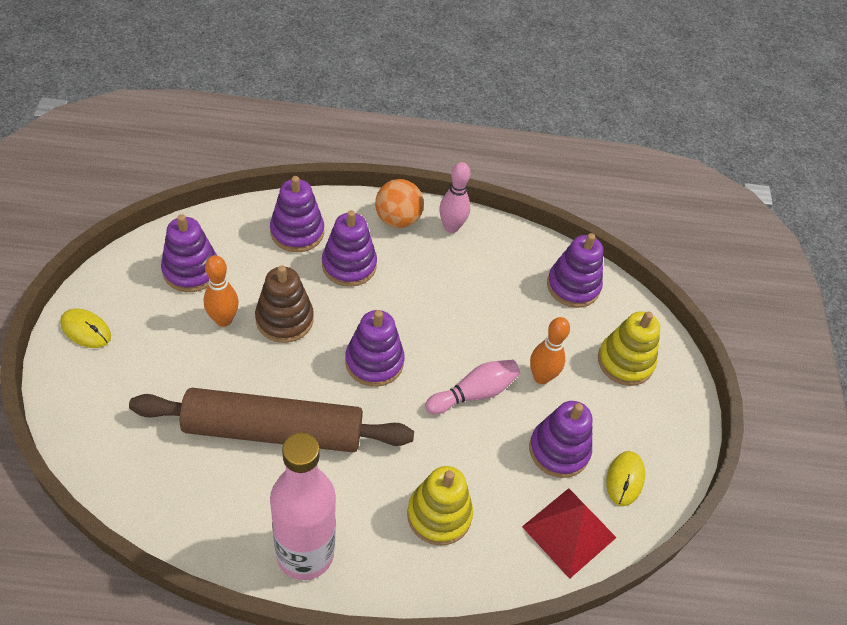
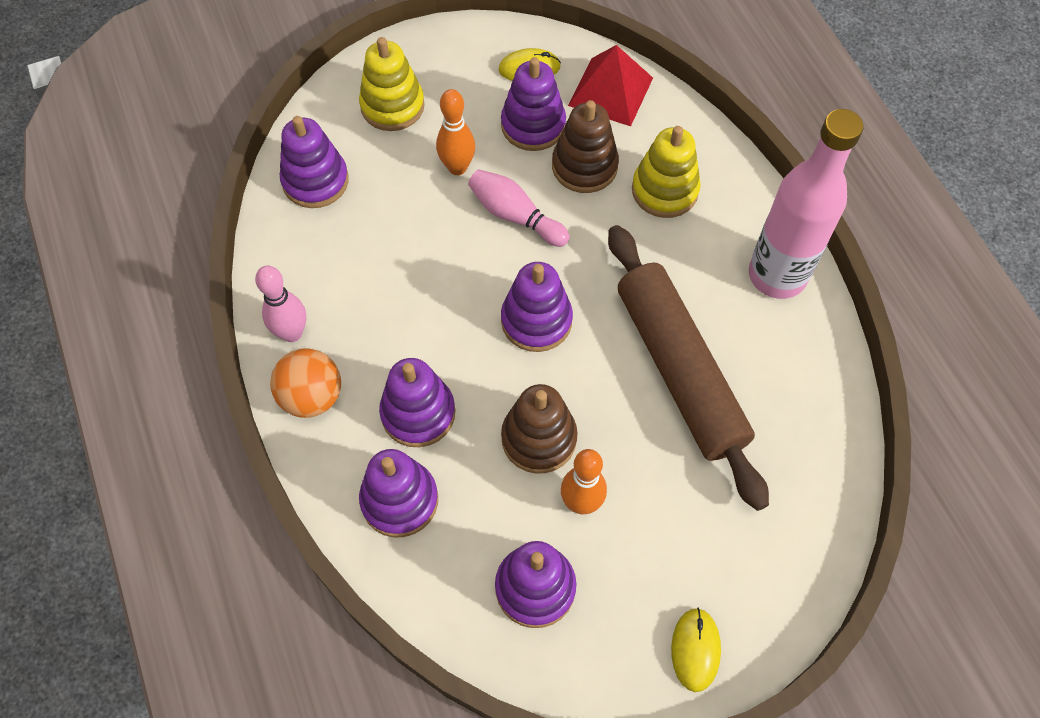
camera: 110 degrees left, 10 degrees up
none -> brown stacking toy [552,100,619,193]

